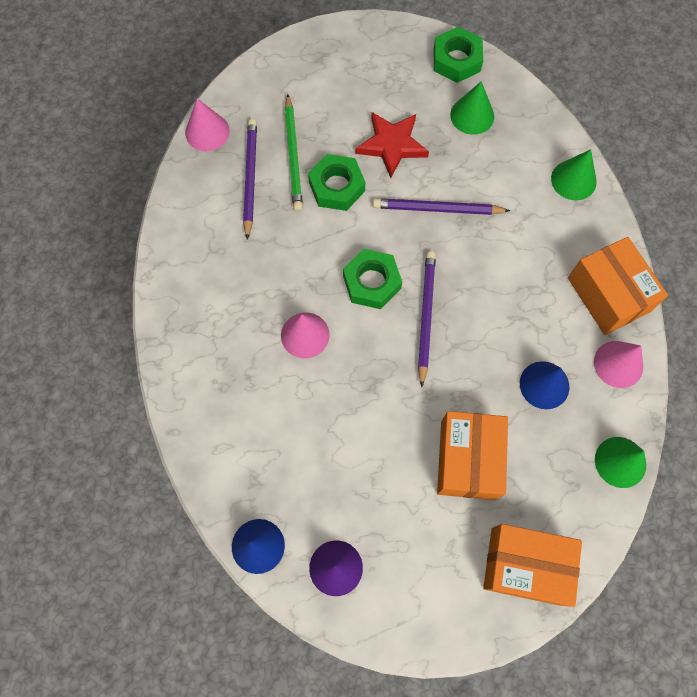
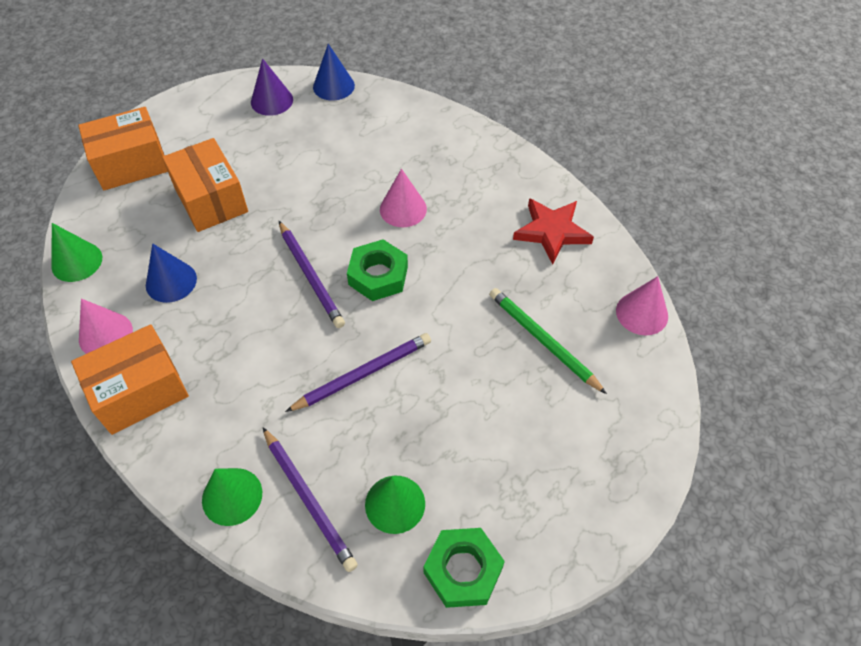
camera: 145 degrees right, 15 degrees down
purple pencil [243,119,257,240] -> purple pencil moved to [263,427,358,572]
green nut [308,154,365,211] -> none
red star [356,112,429,178] -> red star moved to [513,198,594,264]
orange box [568,237,668,335] -> orange box turned 60 degrees counterclockwise [71,324,189,435]

